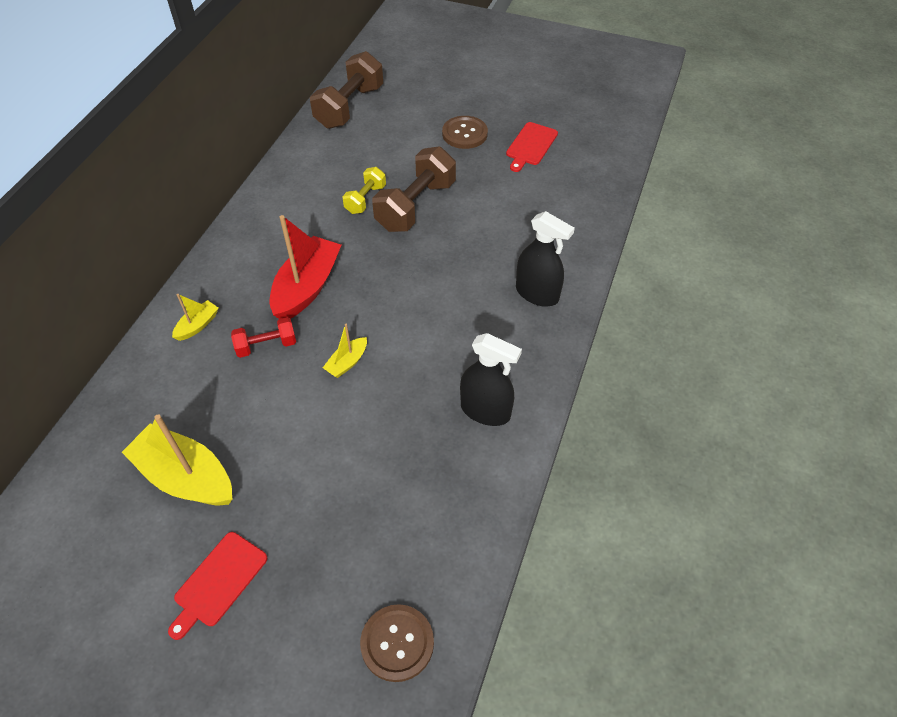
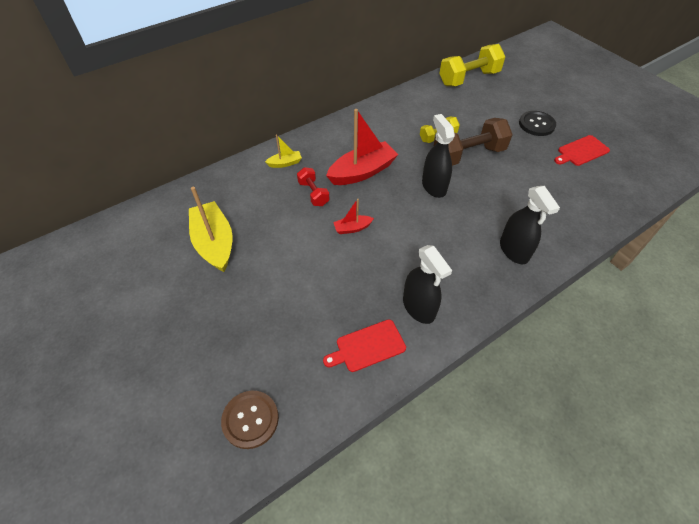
camera: 35 degrees right, 0 degrees up
red cutting board [168,532,267,640] -> red cutting board moved to [323,319,406,372]
red dumbbell [231,317,296,358] -> red dumbbell turned 45 degrees clockwise [297,167,330,206]
brown dumbbell [310,51,383,129] -> yellow dumbbell [439,44,505,86]
yellow boat [323,324,367,378] -> red boat [333,199,374,234]
brown button [442,116,488,149] -> black button [519,111,556,136]
none -> black spray bottle [422,114,455,198]

